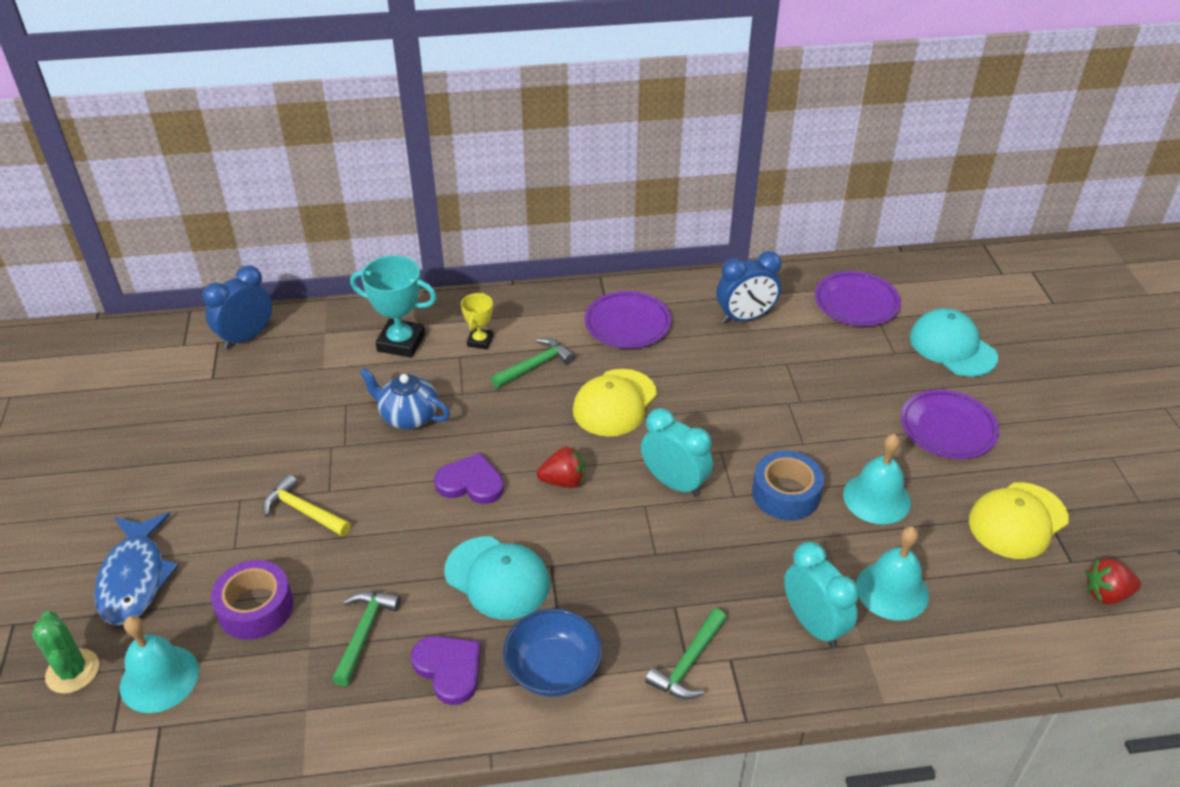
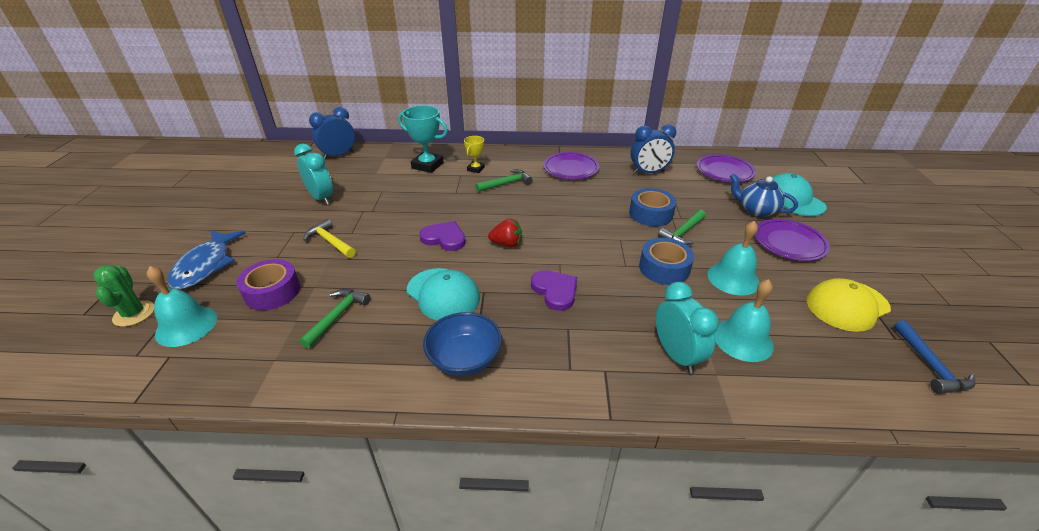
camera: 10 degrees right, 5 degrees down
blue teapot [359,368,450,429] -> blue teapot moved to [730,174,798,217]
purple heart [411,636,481,705] -> purple heart moved to [531,270,577,311]
yellow cap [573,369,657,436] -> none
turquoise clock [641,408,713,497] -> turquoise clock moved to [294,144,333,205]
green hammer [645,608,726,699] -> green hammer moved to [658,210,706,245]
red strawberry [1086,558,1141,605] -> blue hammer [894,320,975,394]
none -> blue tape [629,188,676,226]

